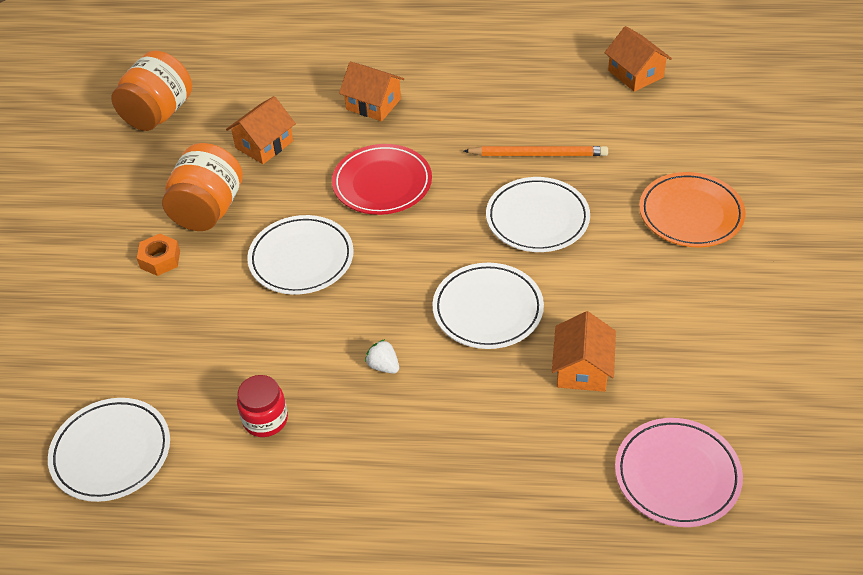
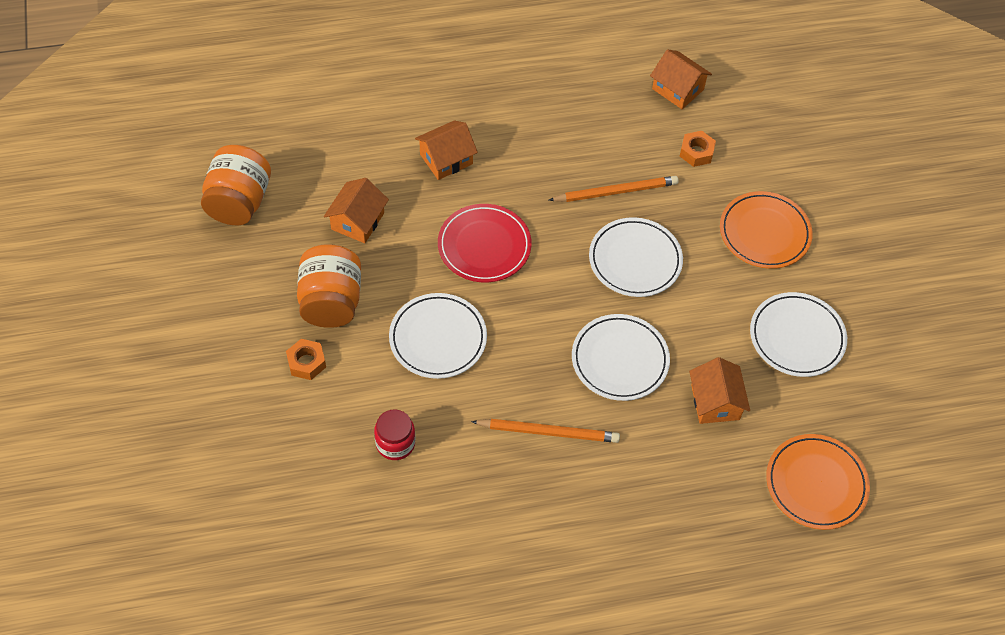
camera: 20 degrees left, 10 degrees up
white plate [48,398,170,502] -> white plate moved to [750,292,847,377]
red jar [237,375,288,437] -> red jar moved to [374,409,415,460]
orange house [339,62,404,121] -> orange house turned 45 degrees counterclockwise [415,120,478,180]
white strawberry [365,339,399,374] -> orange pencil [471,419,620,443]
pink plate [615,418,743,527] -> orange plate [766,434,870,530]
none -> orange nut [680,131,716,167]

